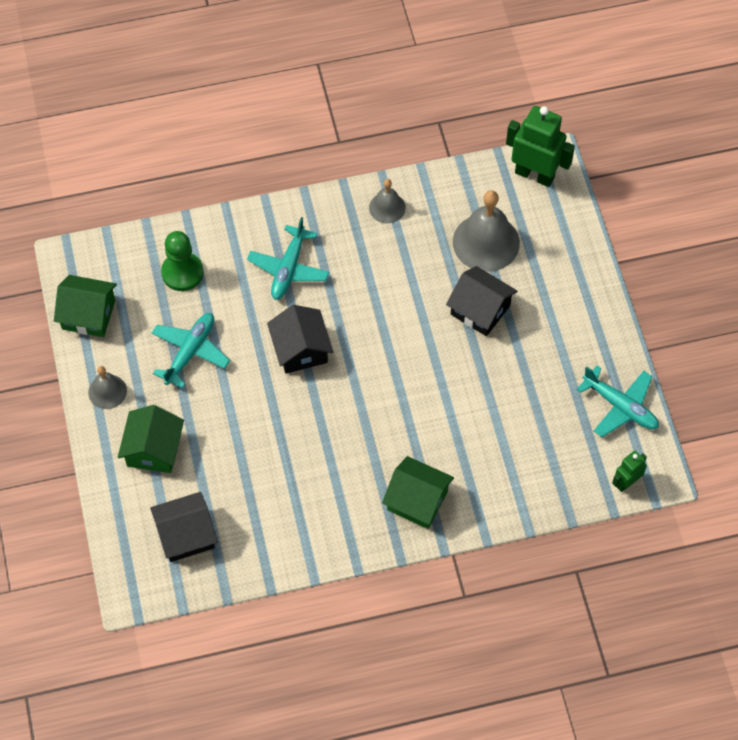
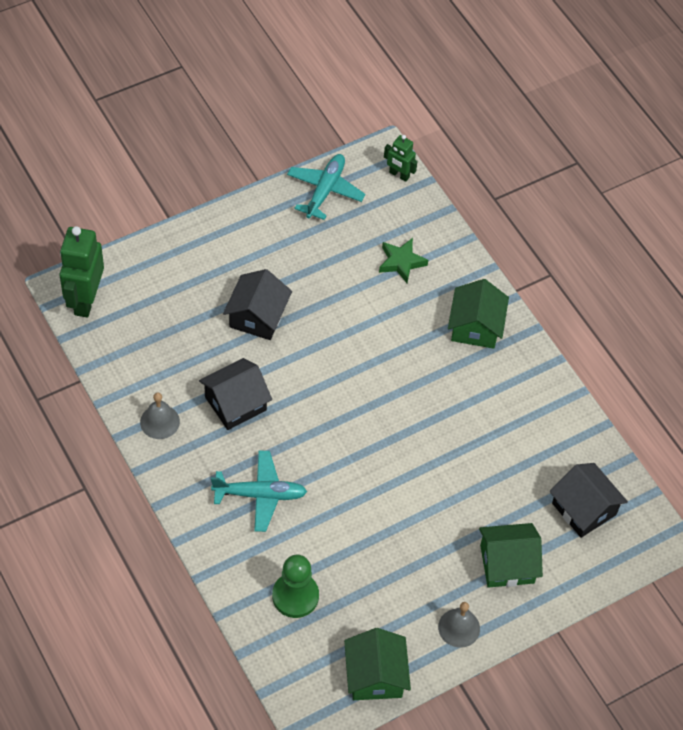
camera: 110 degrees left, 5 degrees down
turquoise plane [151,313,230,388] -> none
black house [267,305,333,374] -> black house moved to [199,358,272,430]
grey bell [453,190,520,272] -> none
none -> green star [379,238,428,283]

